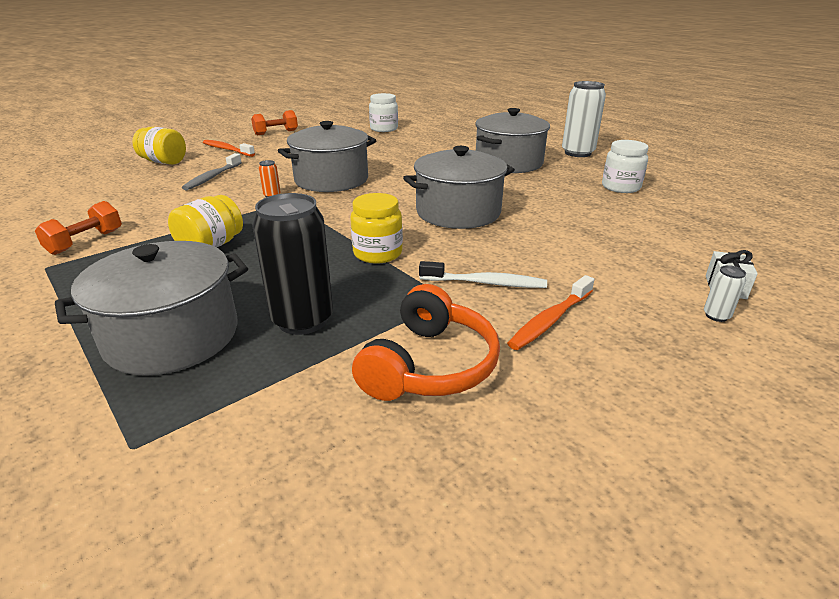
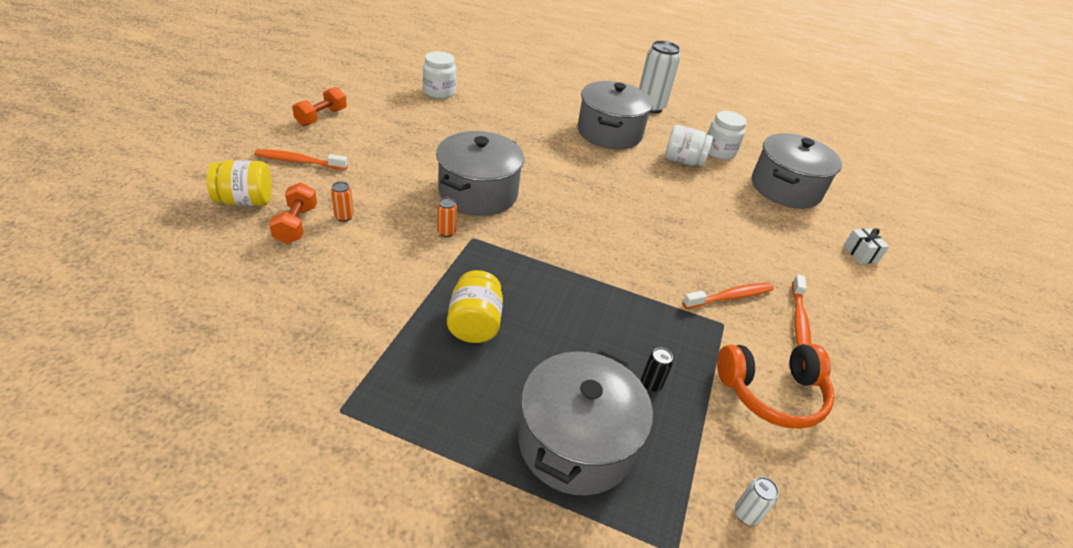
camera: 35 degrees left, 10 degrees up
orange dumbbell [35,201,122,255] -> orange dumbbell moved to [269,182,317,244]
grey toothbrush [182,153,242,190] -> orange can [331,182,354,222]
black can [252,193,333,335] -> black can [641,348,673,392], size x0.42
yellow jar [350,193,403,264] -> none
orange headphones [352,284,500,401] -> orange headphones turned 90 degrees clockwise [717,344,835,429]
grey pot [403,146,515,229] -> grey pot moved to [752,133,842,209]
white toothbrush [419,261,547,288] -> orange toothbrush [682,283,774,309]
white can [704,265,746,322] -> white can moved to [735,477,779,525]
none -> white jar [665,125,713,166]

